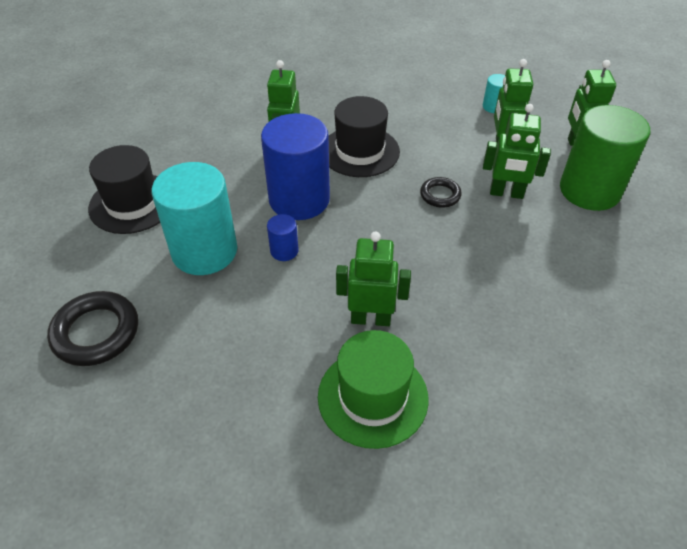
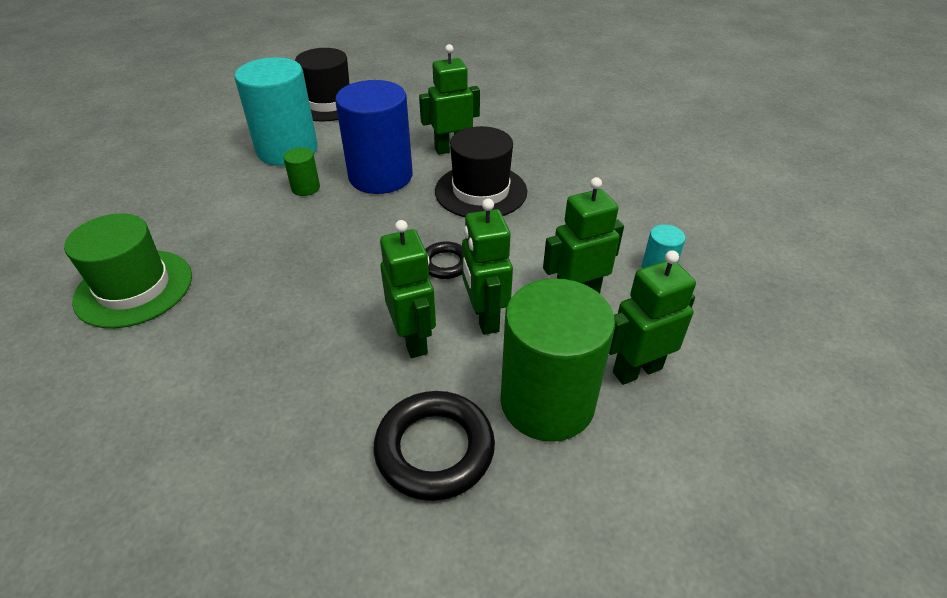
camera: 65 degrees right, 5 degrees down
black ring [47,291,138,366] -> black ring moved to [374,391,495,501]
blue cylinder [267,214,299,261] -> green cylinder [283,148,320,196]
green robot [336,232,411,326] -> green robot moved to [380,220,436,358]

